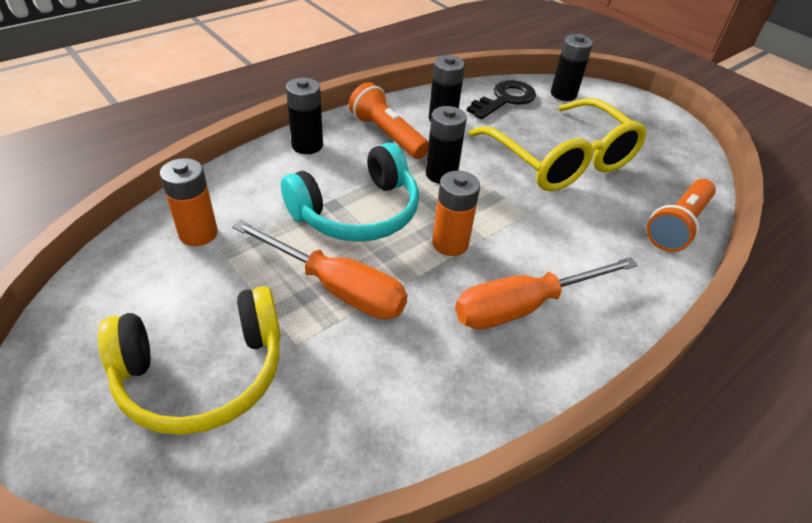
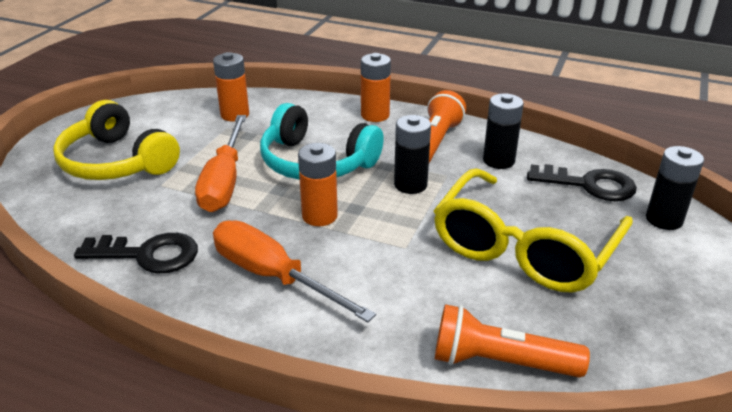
camera: 65 degrees right, 10 degrees down
black battery [286,78,323,154] -> orange battery [361,53,391,122]
none -> black key [74,233,198,273]

